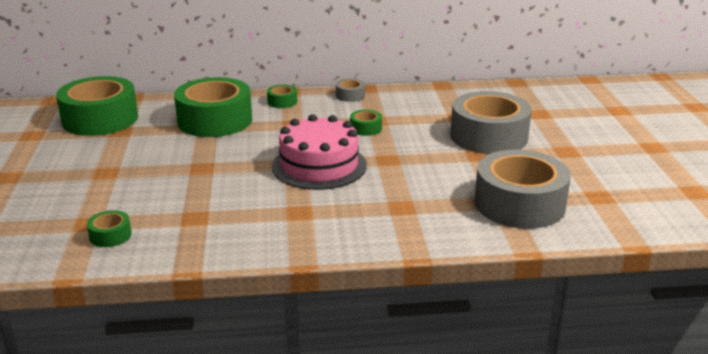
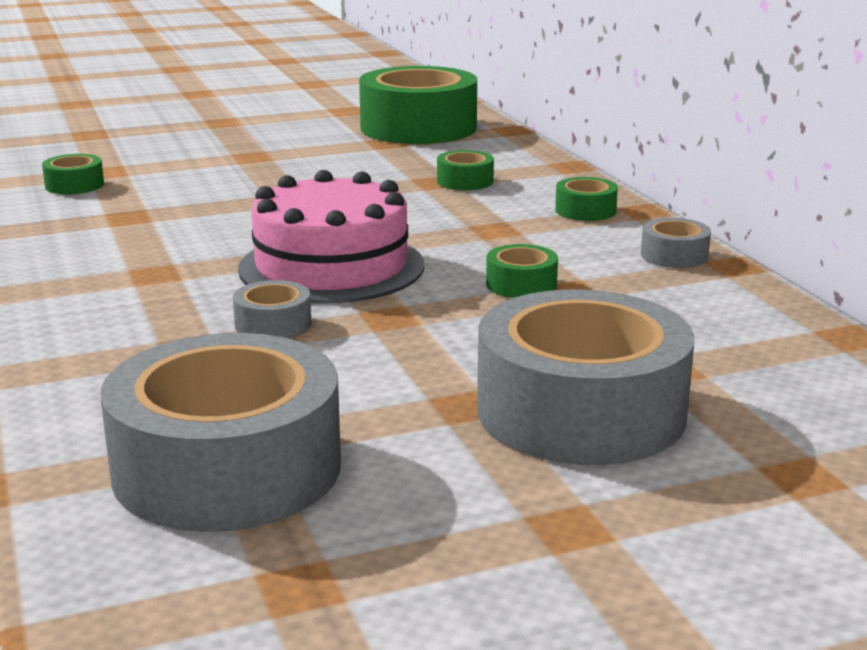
camera: 75 degrees right, 5 degrees down
green tape [174,77,252,137] -> green tape [437,150,494,190], size x0.42
none -> grey tape [233,280,311,339]

